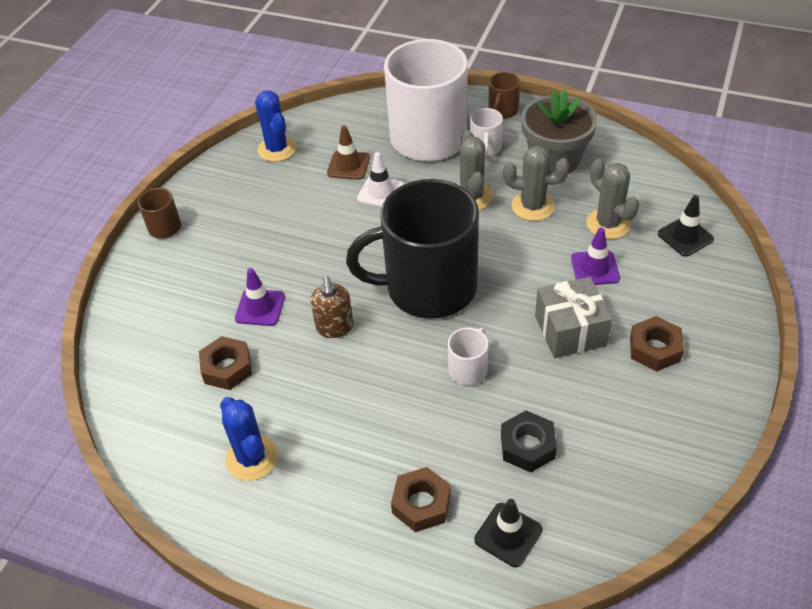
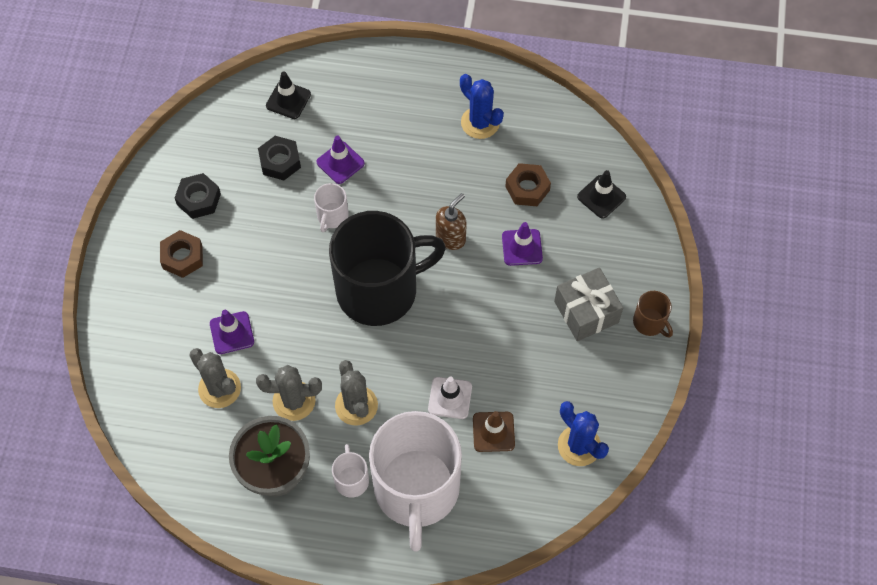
camera: 165 degrees right, 15 degrees up
brown soap dispenser [311,276,354,338] -> brown soap dispenser turned 60 degrees clockwise [436,193,467,250]
brown nut [391,467,451,532] -> none
brown mug [488,72,520,119] -> none
grey gift [535,277,612,358] -> grey gift moved to [554,267,623,341]
black traffic cone [658,195,714,257] -> black traffic cone moved to [577,170,626,219]
none -> black nut [175,173,221,219]
none -> purple traffic cone [316,136,365,184]

